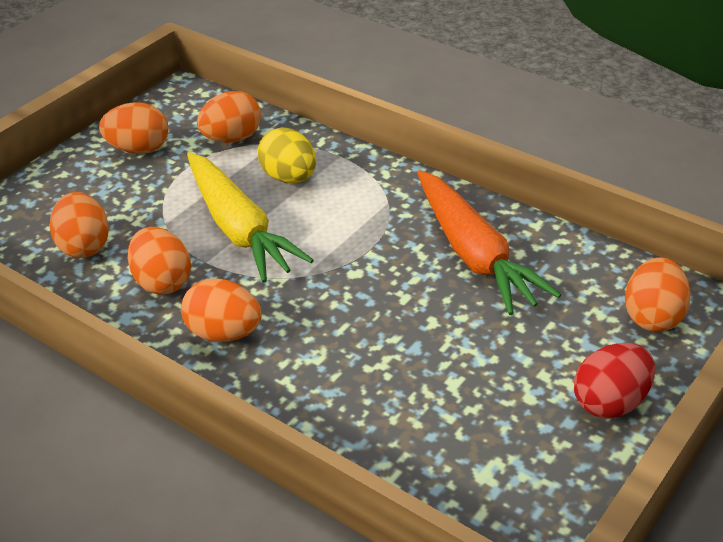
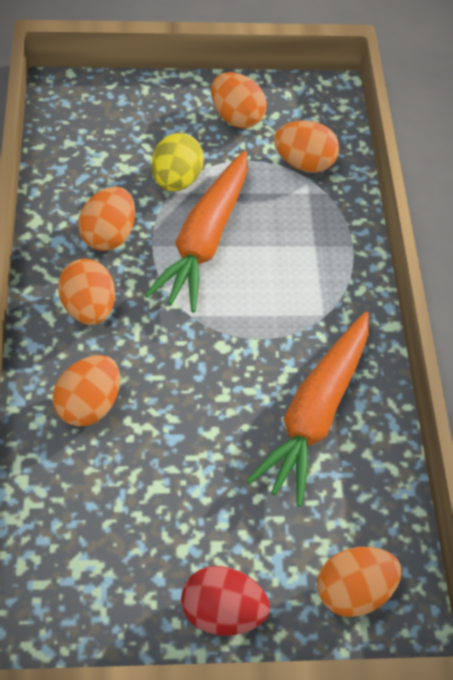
camera: 45 degrees right, 15 degrees up
orange egg [49,192,109,258] -> orange egg moved to [52,355,120,427]
yellow carrot [187,152,314,283] -> orange carrot [145,151,248,312]
yellow egg [257,127,316,183] -> yellow egg moved to [152,133,204,192]

